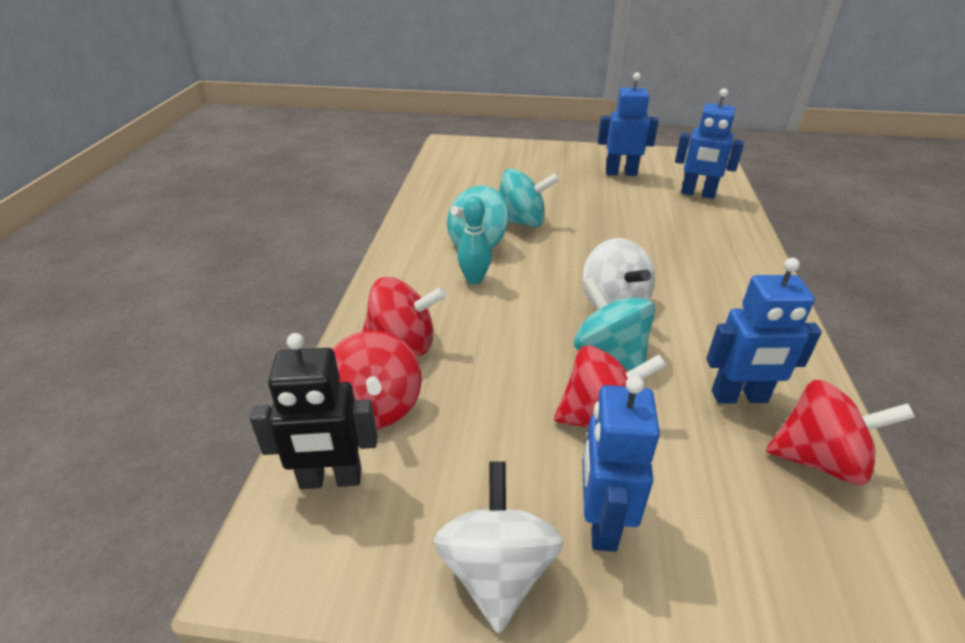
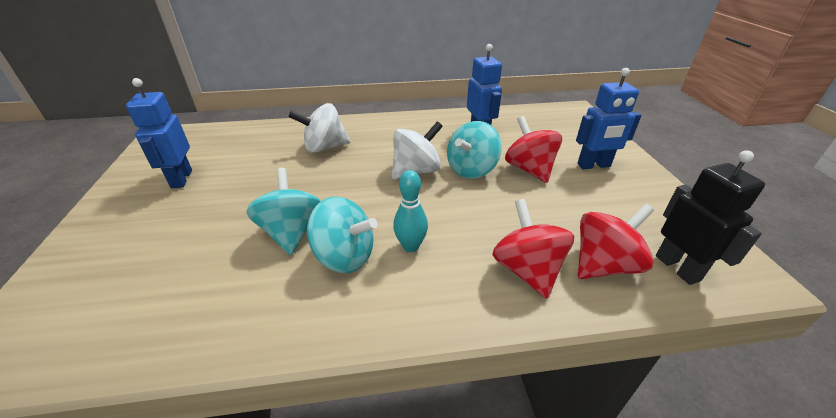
camera: 105 degrees left, 0 degrees up
white spinning top [433,461,563,633] -> white spinning top moved to [288,103,351,153]
blue robot [675,88,744,199] -> none
red spinning top [766,379,915,485] -> none

